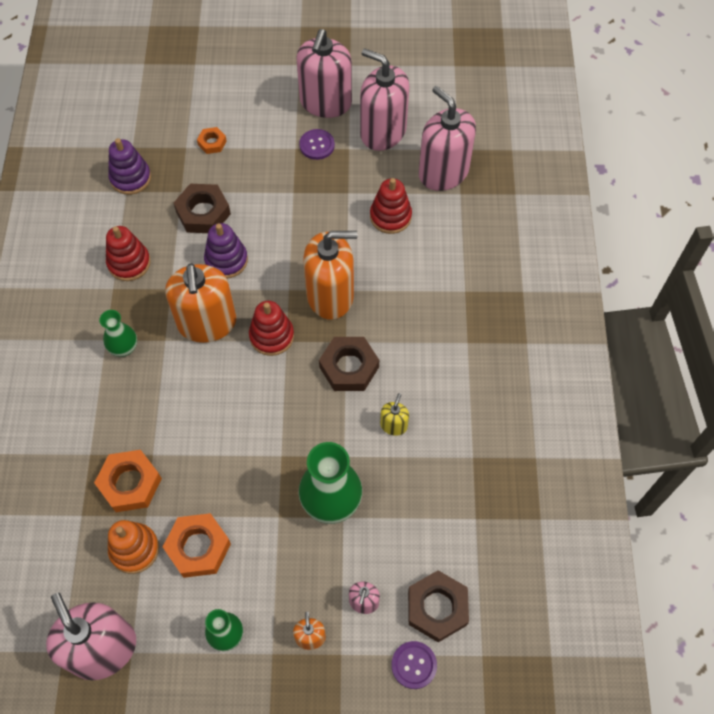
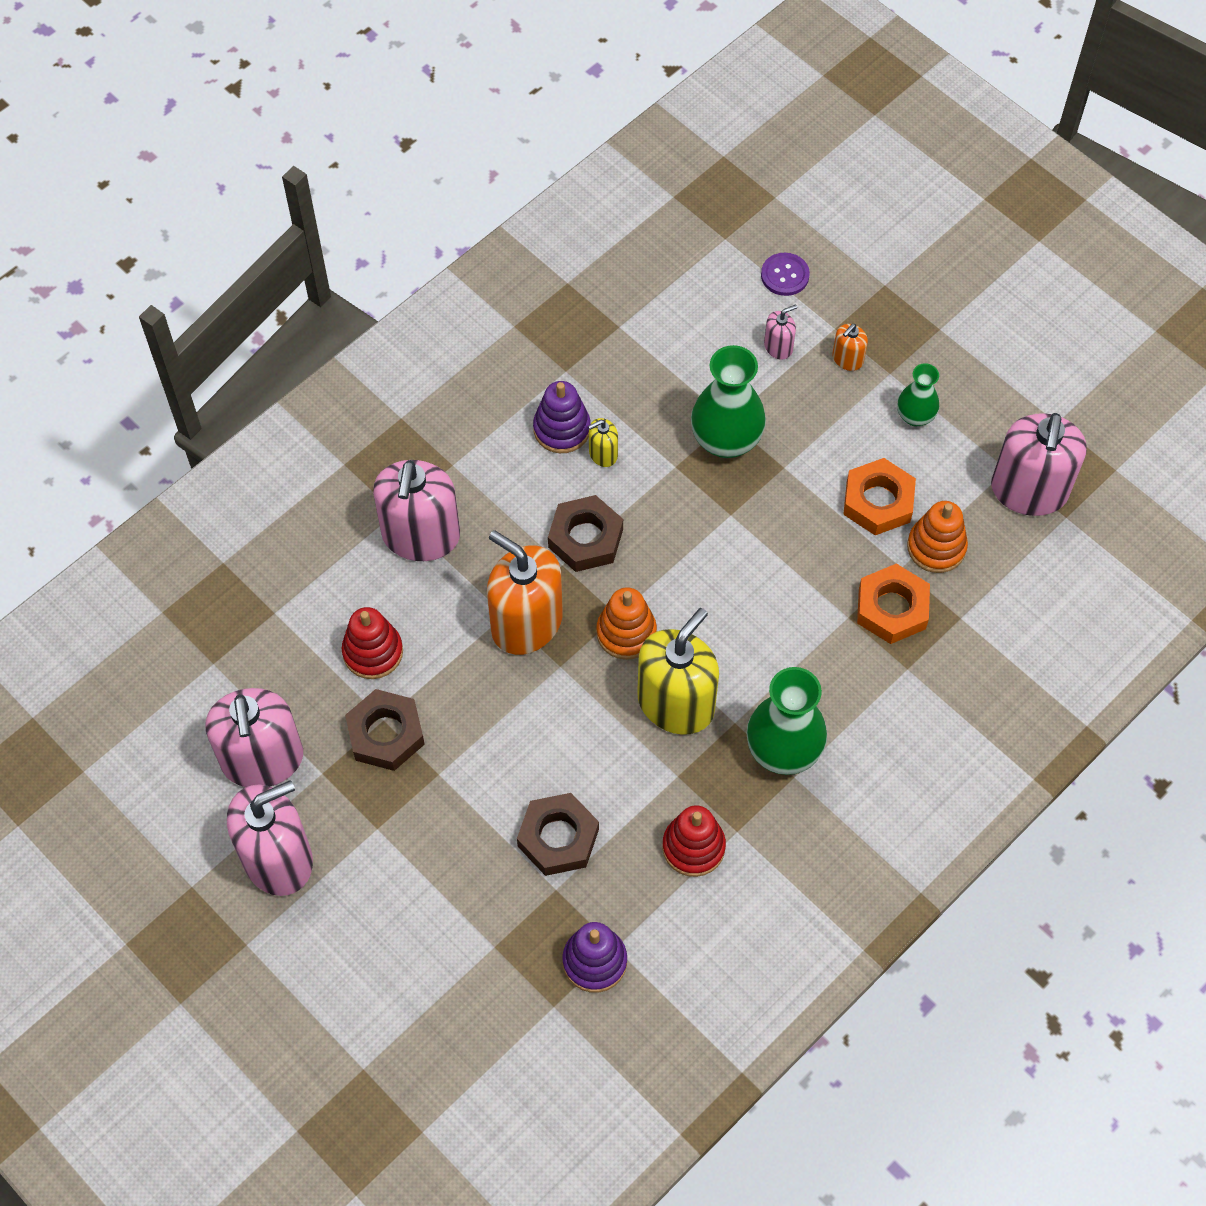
camera: 135 degrees left, 0 degrees up
green vase [99,310,137,357] -> green vase [746,667,827,775], size x1.76
orange soap dispenser [165,263,236,343] -> yellow soap dispenser [637,608,719,735]
orange nut [197,127,227,154] -> none
purple stacking toy [204,223,248,278] -> purple stacking toy moved to [533,381,591,453]
red stacking toy [249,301,294,356] -> orange stacking toy [596,588,657,660]
purple button [299,129,335,160] -> none
brown nut [408,570,469,642] -> brown nut moved to [345,689,425,771]
pink soap dispenser [419,86,476,191] -> pink soap dispenser moved to [373,460,460,561]

